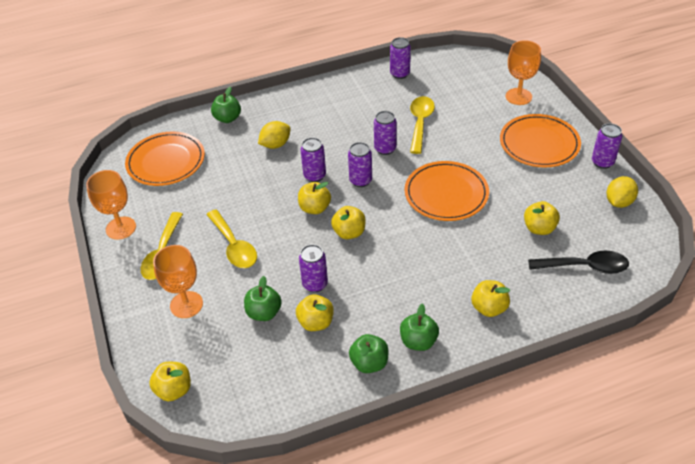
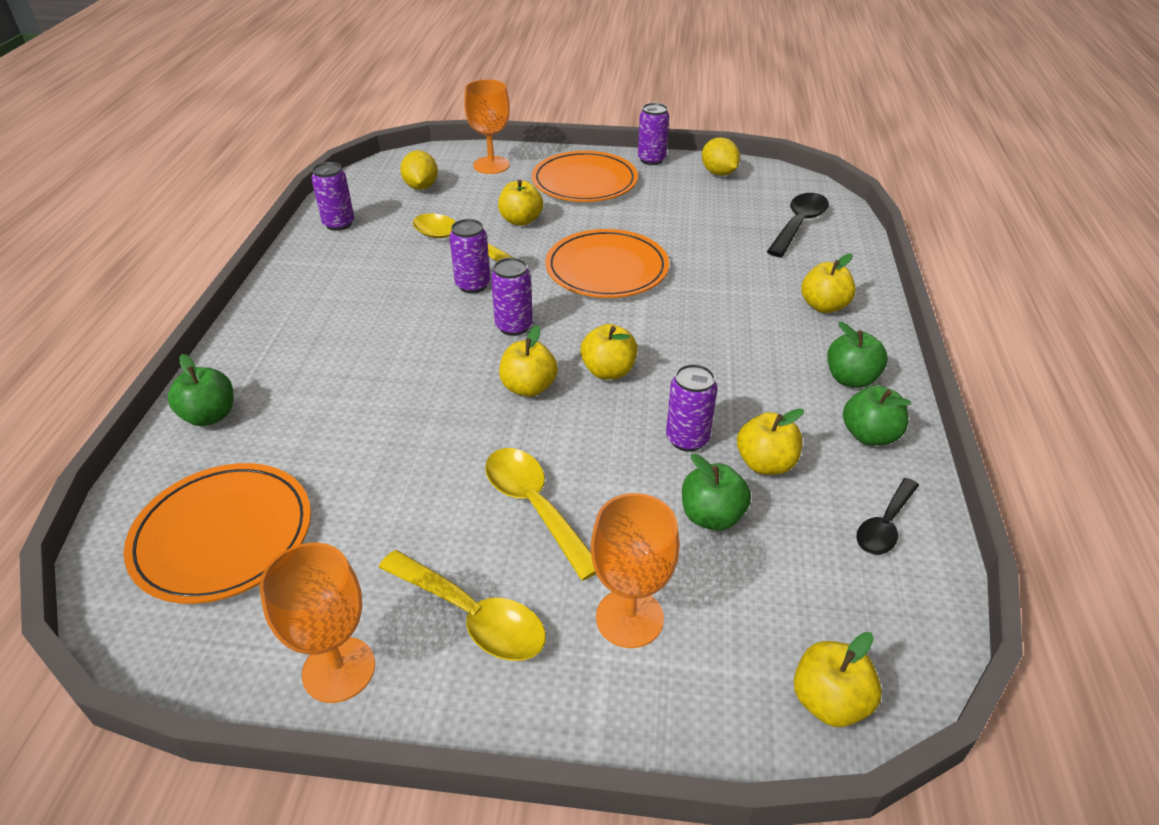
camera: 65 degrees left, 5 degrees down
yellow spoon [206,209,257,268] -> yellow spoon turned 120 degrees counterclockwise [485,448,596,580]
yellow lemon [258,121,291,149] -> yellow lemon moved to [400,150,438,190]
purple can [301,137,326,182] -> none
yellow apple [524,201,560,235] -> yellow apple moved to [498,180,543,226]
none -> black spoon [856,478,919,555]

